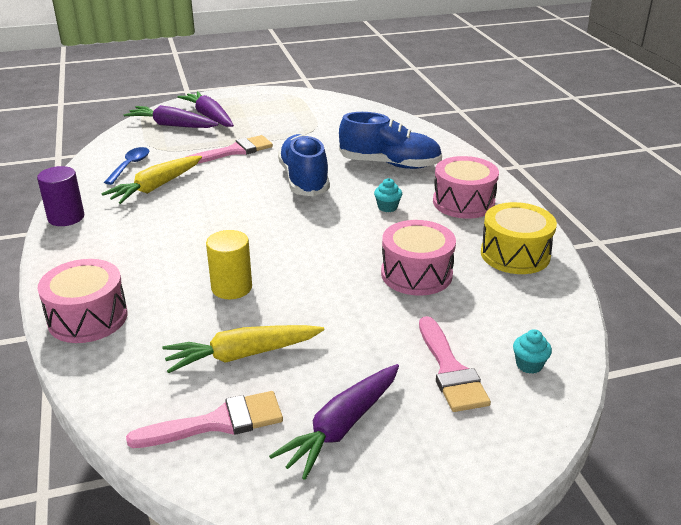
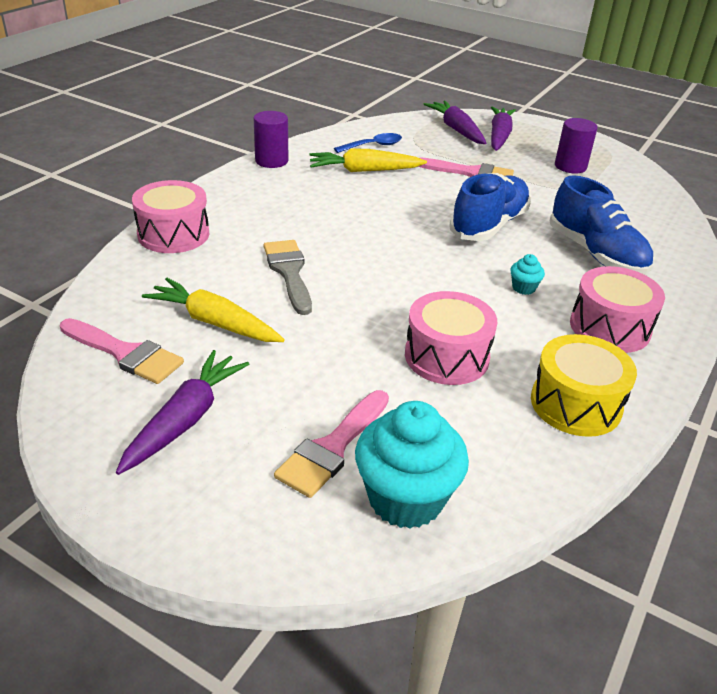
camera: 45 degrees right, 5 degrees up
yellow cylinder [206,230,252,299] -> grey brush [264,240,312,315]
purple carrot [269,364,399,480] -> purple carrot turned 120 degrees clockwise [116,350,249,475]
turquoise cupcake [513,329,552,374] -> turquoise cupcake [355,401,469,529], size x2.31
none -> purple cylinder [555,118,597,173]

